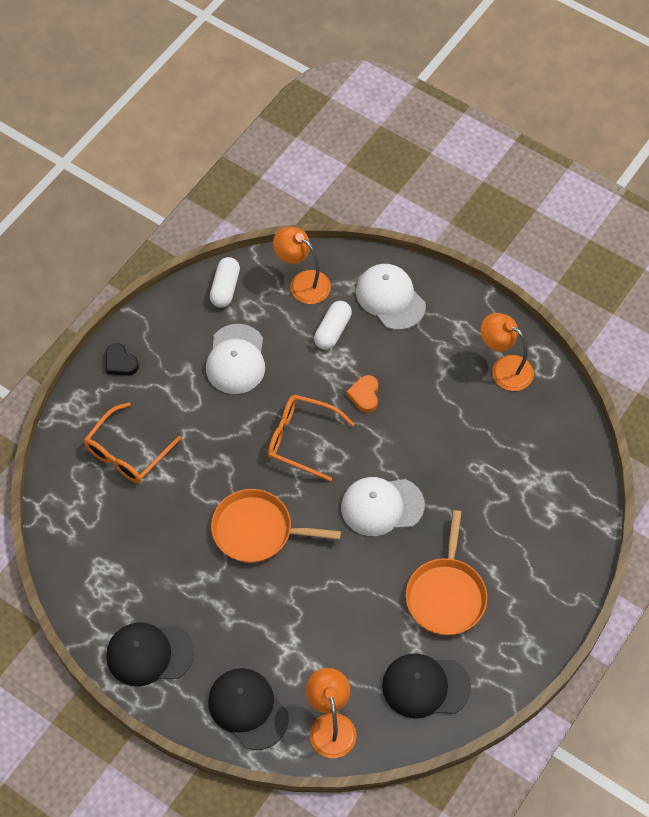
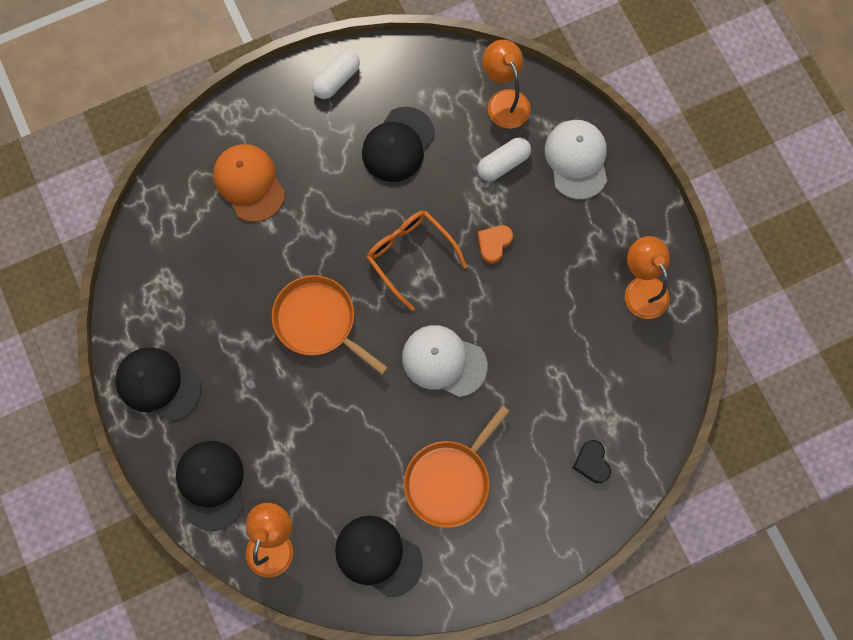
camera: 30 degrees right, 15 degrees up
orange glasses [84,402,182,483] -> orange cap [213,144,285,222]
black heart [106,343,139,376] -> black heart moved to [573,440,611,483]
white cap [206,324,265,394] -> black cap [362,107,435,182]
white capsule [210,257,240,308] -> white capsule moved to [312,50,360,99]

